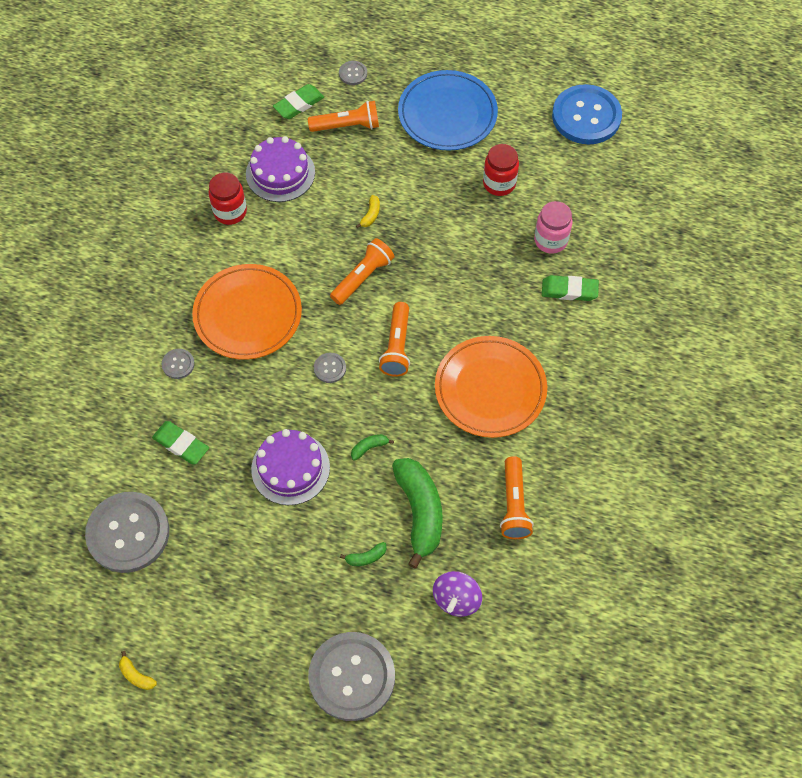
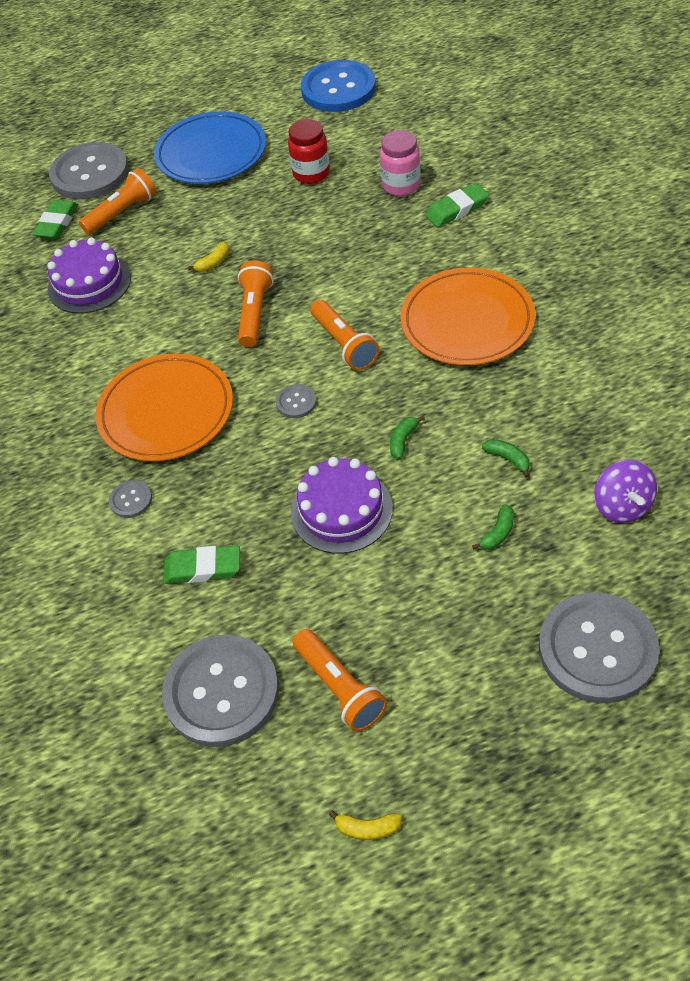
camera: 30 degrees left, 10 degrees down
red jar [208,173,247,225] -> none
grey button [339,61,367,85] -> grey button [49,142,129,200], size x2.37
yellow banana [356,195,380,228] -> yellow banana turned 60 degrees clockwise [188,242,229,272]
green banana [392,458,443,569] -> green banana [482,439,530,478], size x0.41
orange flashlight [500,456,534,539] -> orange flashlight moved to [293,629,387,732]

